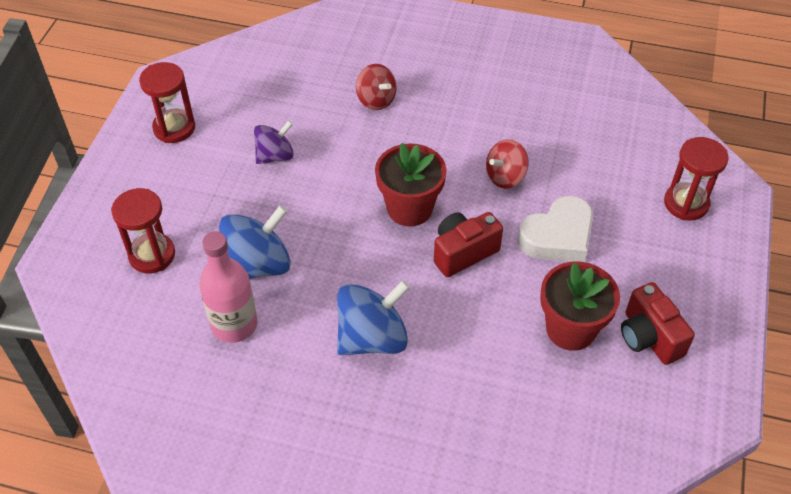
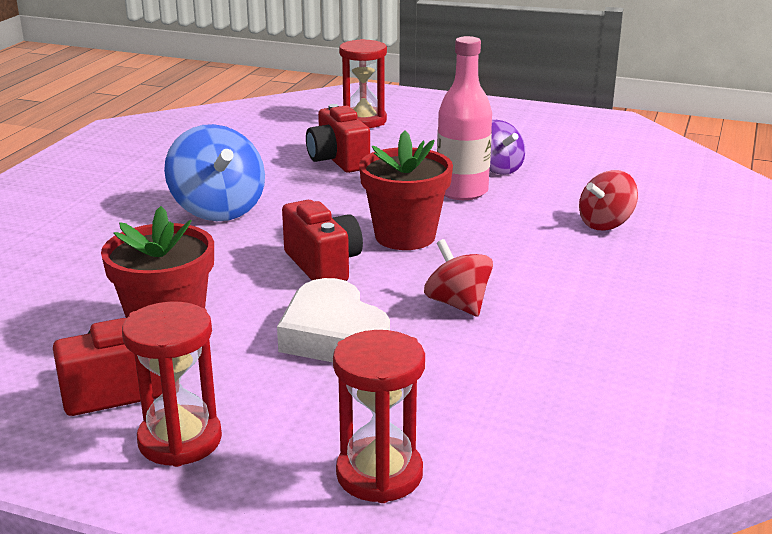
camera: 95 degrees right, 25 degrees down
red hourglass [139,62,195,143] -> red hourglass moved to [122,302,222,467]
pink bottle [199,231,258,343] -> pink bottle moved to [437,36,492,200]
blue spinning top [219,205,291,278] -> red camera [306,104,370,173]

